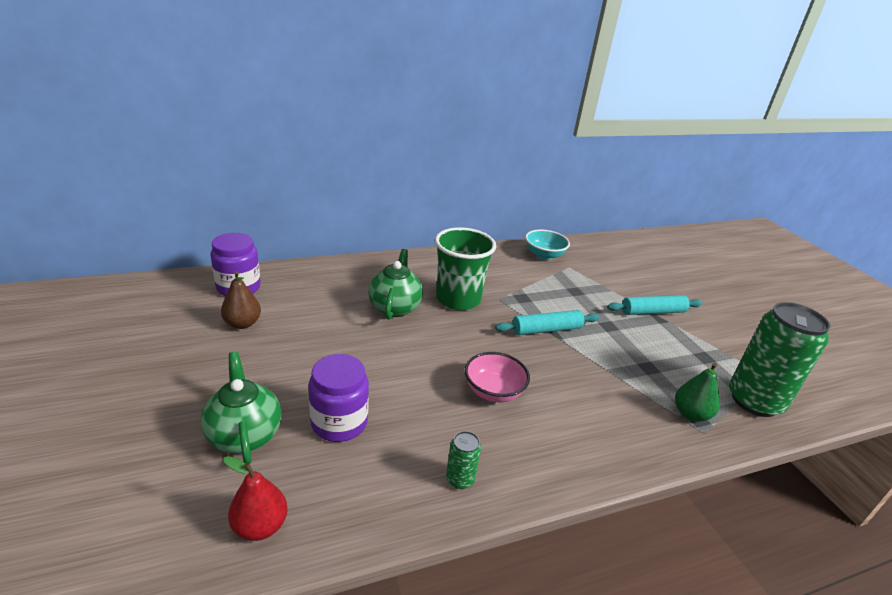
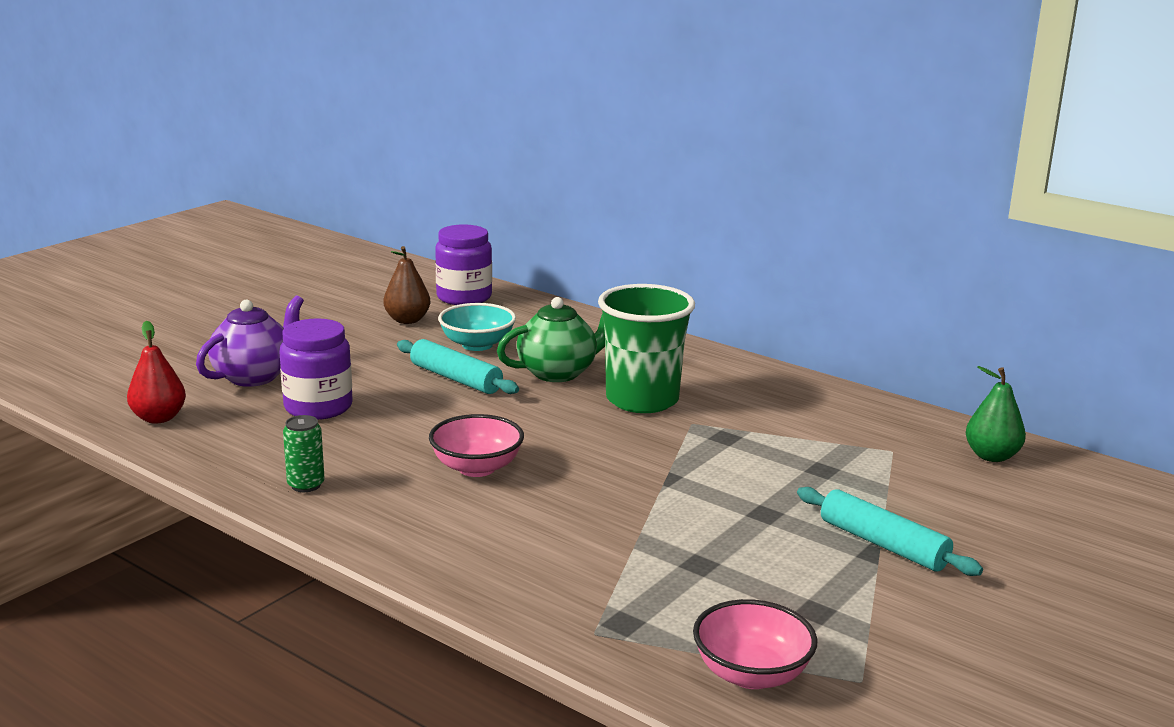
camera: 60 degrees right, 10 degrees down
green teapot [201,352,281,464] -> purple teapot [196,295,304,387]
turquoise rolling pin [495,310,599,335] -> turquoise rolling pin moved to [397,339,519,394]
turquoise bowl [525,229,570,260] -> turquoise bowl moved to [438,303,516,351]
green pear [675,363,720,422] -> green pear moved to [966,366,1026,462]
green can [729,302,830,417] -> pink bowl [693,599,817,689]

